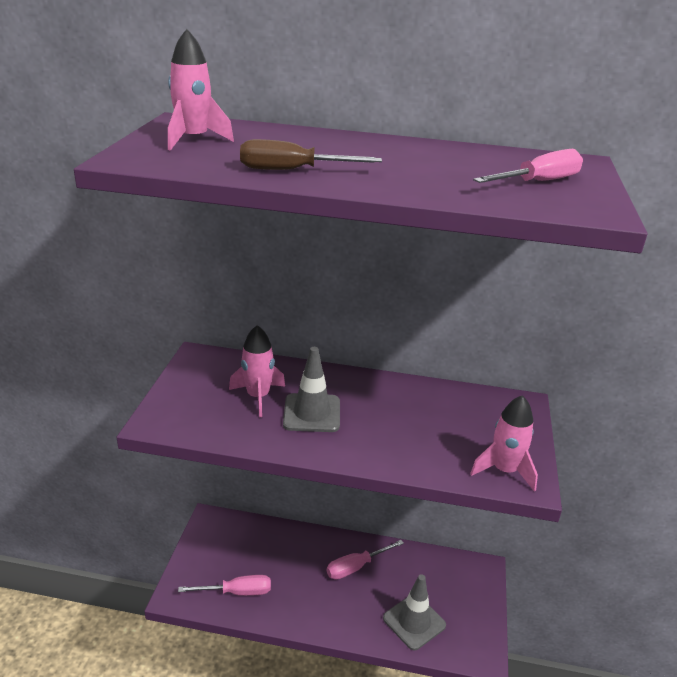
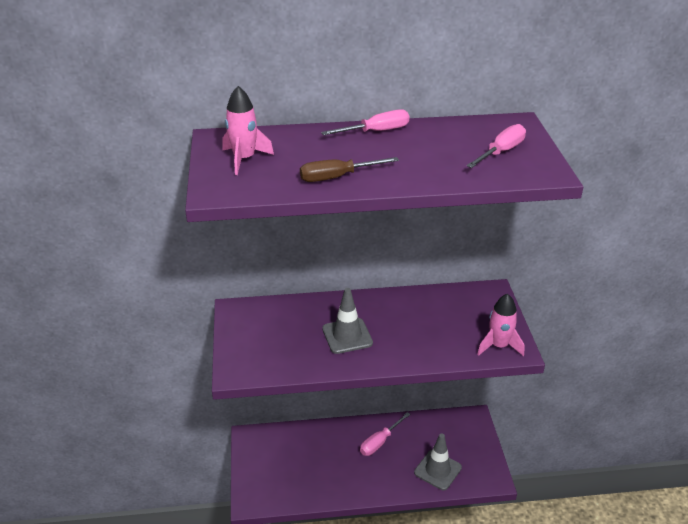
camera: 15 degrees left, 5 degrees up
pink screwdriver [178,575,271,596] -> pink screwdriver moved to [321,109,409,135]
pink rocket [229,325,285,417] -> none

